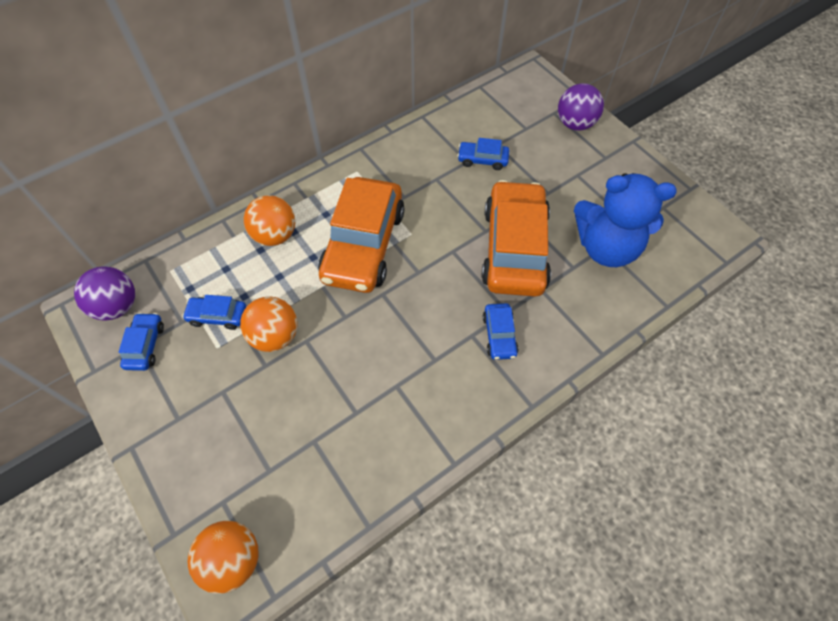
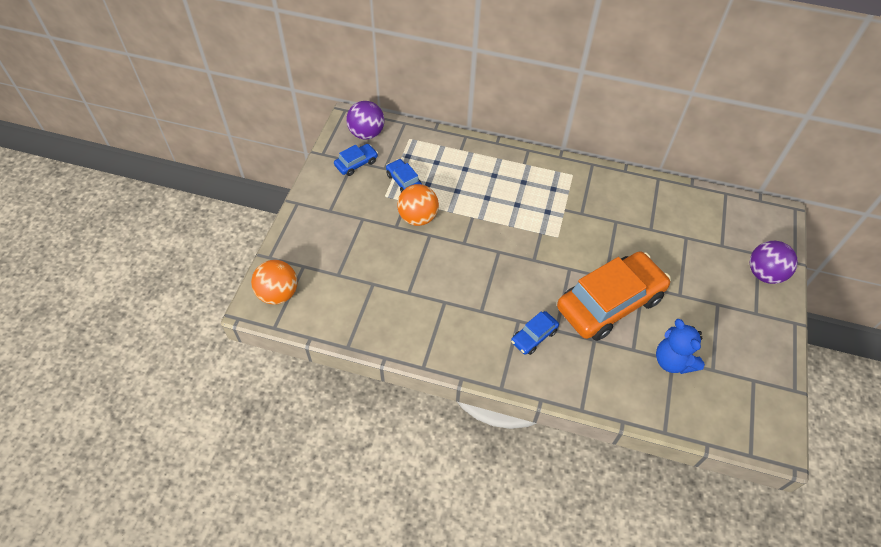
camera: 50 degrees right, 5 degrees down
orange ball [244,195,295,246] -> none
orange car [318,177,405,293] -> none
blue car [457,138,510,170] -> none
blue teddy bear [574,173,677,267] -> blue teddy bear [656,319,705,374], size x0.64

